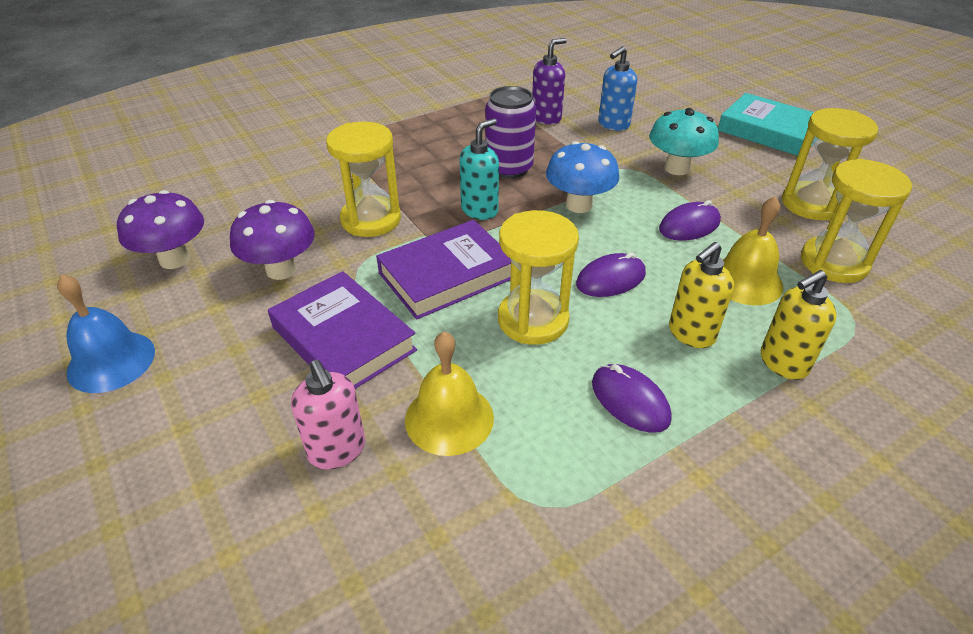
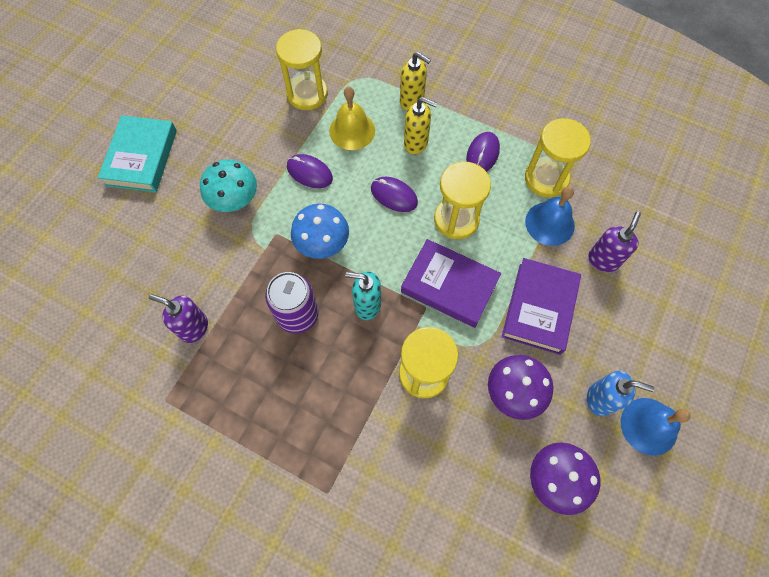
camera: 120 degrees left, 25 degrees up
pink soap dispenser [291,360,365,470] -> purple soap dispenser [589,211,641,272]
yellow bell [405,331,494,456] -> blue bell [525,186,575,246]
blue soap dispenser [598,46,637,131] -> blue soap dispenser moved to [587,371,654,416]
yellow hourglass [782,108,878,220] -> yellow hourglass moved to [525,118,591,198]

